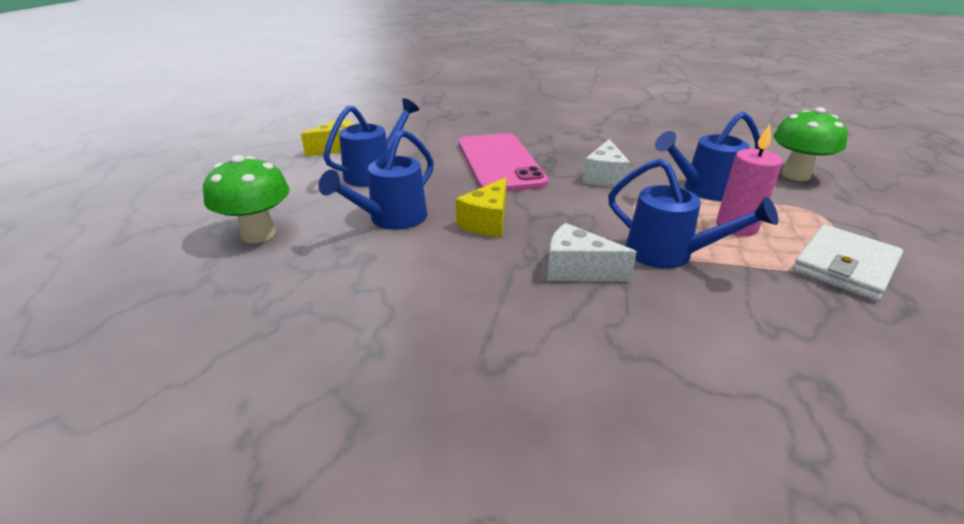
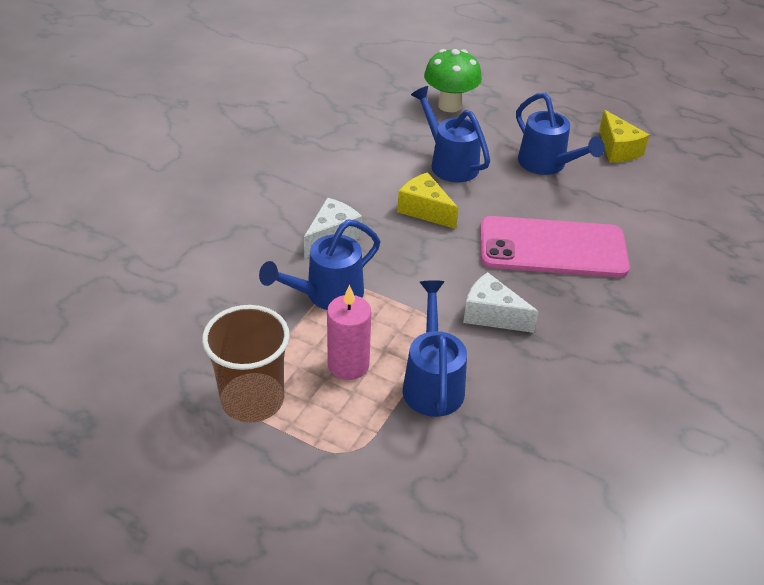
camera: 105 degrees right, 10 degrees up
green mushroom [773,107,848,181] -> none
white wallet [792,225,903,301] -> brown cup [202,305,290,423]

